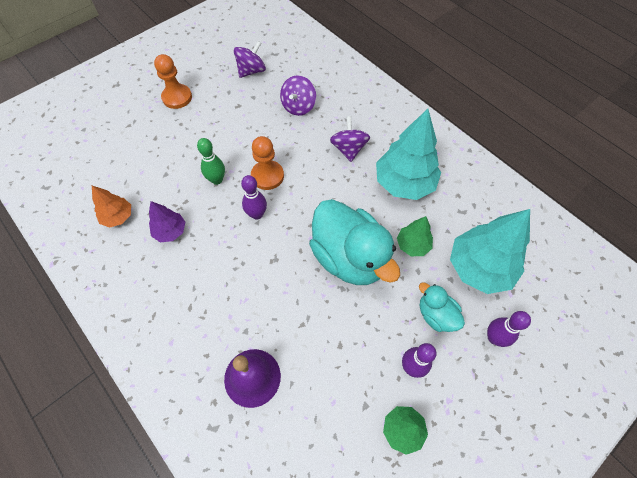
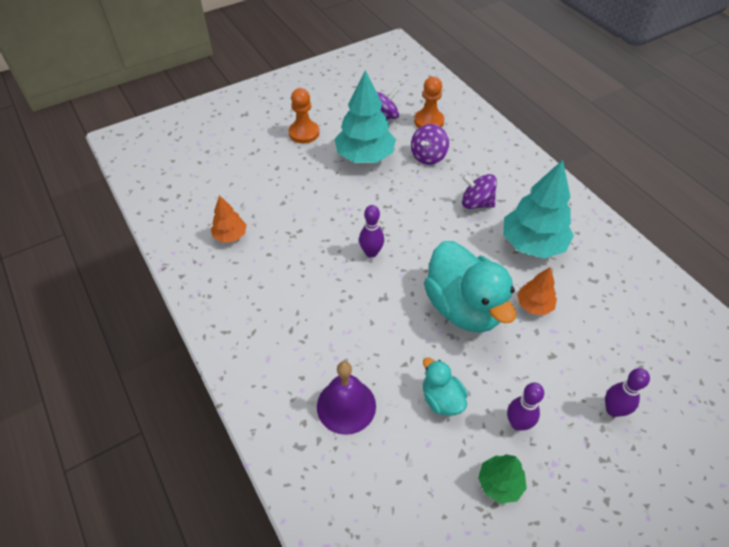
camera: 10 degrees right, 10 degrees down
purple tree [149,201,186,242] -> none
green bowling pin [197,138,225,185] -> none
orange pawn [251,136,284,190] -> orange pawn moved to [414,77,445,128]
purple spinning top [330,116,370,162] -> purple spinning top turned 75 degrees counterclockwise [462,174,497,209]
green tree [397,216,433,256] -> orange tree [517,267,557,315]
turquoise duck [419,282,465,332] -> turquoise duck moved to [423,357,468,416]
turquoise tree [450,209,530,294] -> turquoise tree moved to [335,70,396,163]

